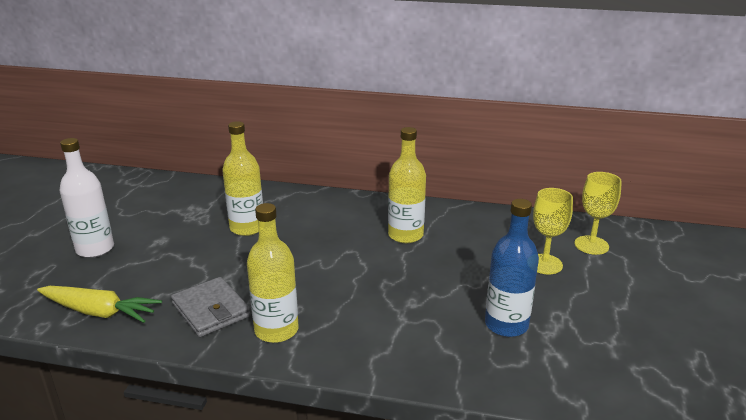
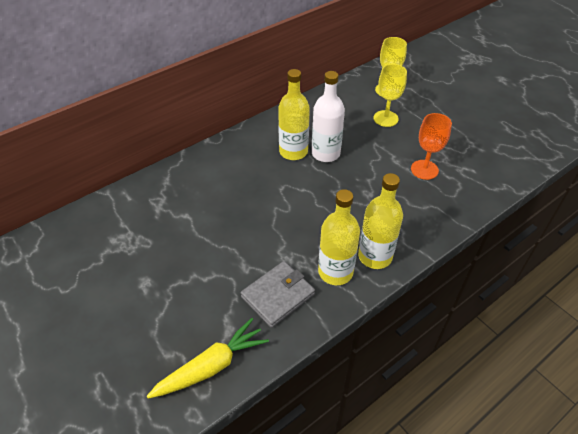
camera: 50 degrees left, 20 degrees up
white bottle [59,138,114,258] -> white bottle moved to [312,71,345,162]
grey wallet [171,277,251,337] -> grey wallet turned 45 degrees counterclockwise [241,261,315,328]
yellow bottle [222,121,263,236] -> yellow bottle moved to [358,173,403,269]
blue bottle [485,199,539,337] -> orange goblet [411,113,452,180]

